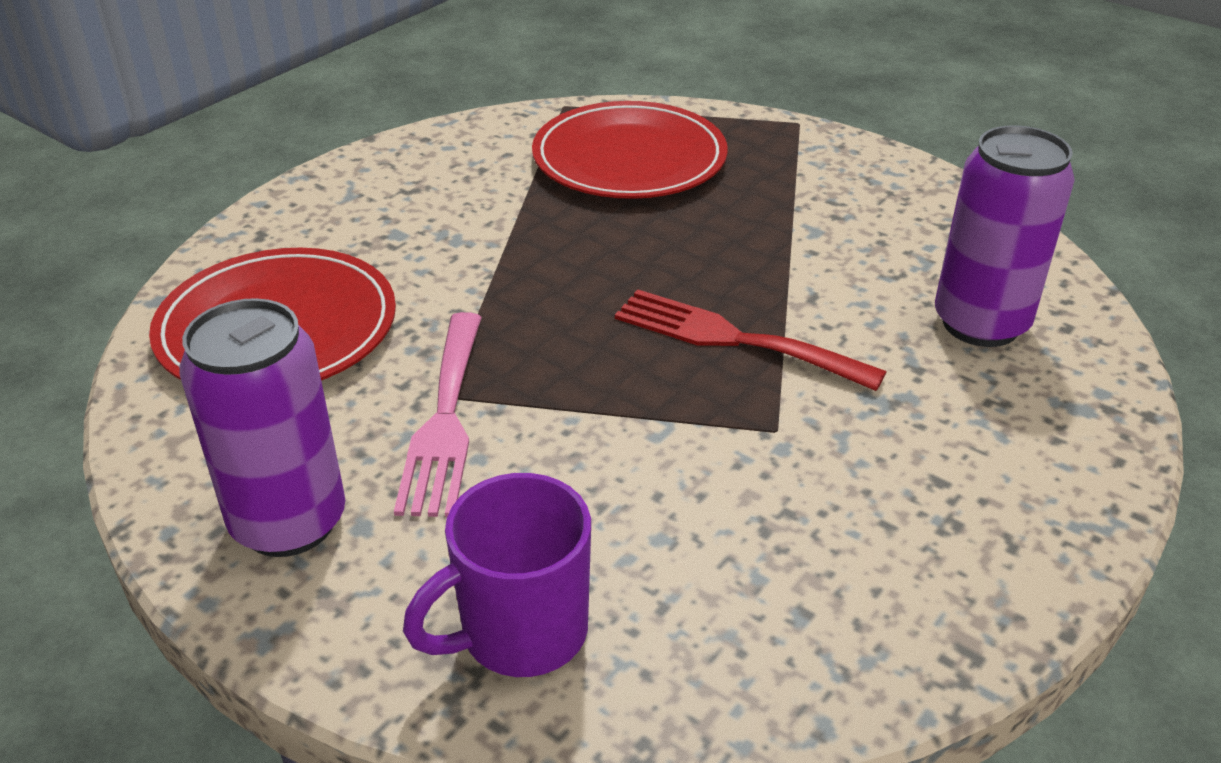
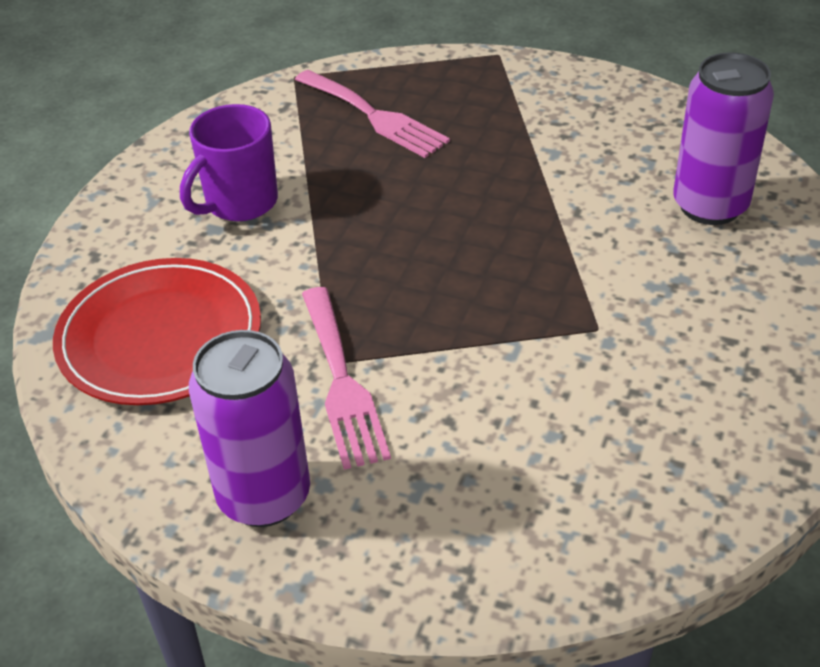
camera: 15 degrees left, 5 degrees up
purple mug [403,473,591,677] -> purple mug moved to [180,104,278,221]
red plate [532,101,728,199] -> pink fork [295,70,450,158]
red fork [615,289,886,391] -> none

